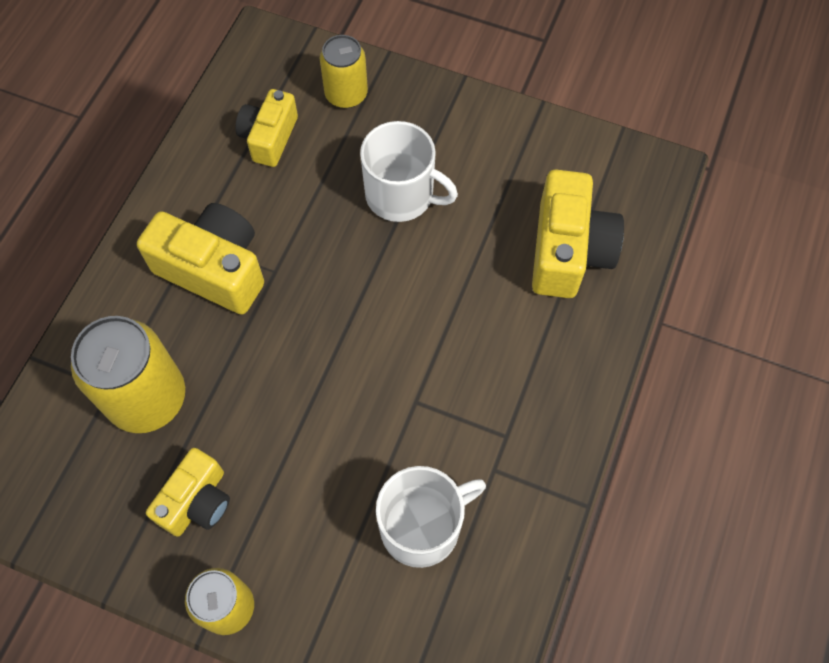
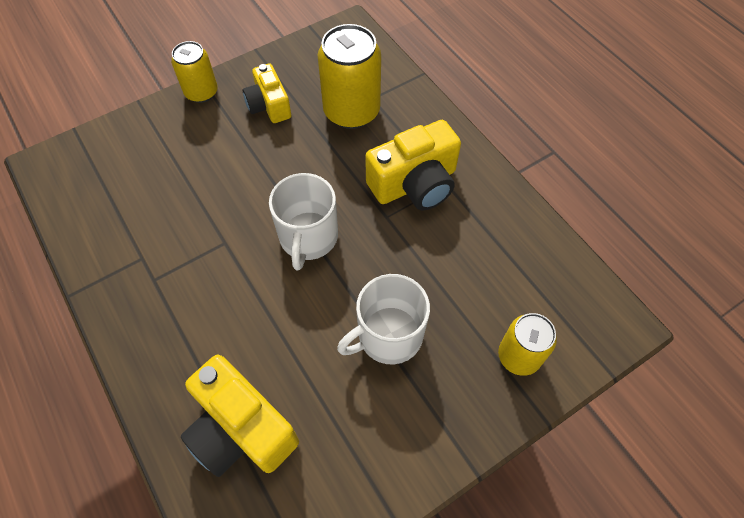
camera: 125 degrees right, 5 degrees down
yellow camera [236,89,298,167] -> none
white mug [376,466,486,568] -> white mug moved to [269,173,338,271]

